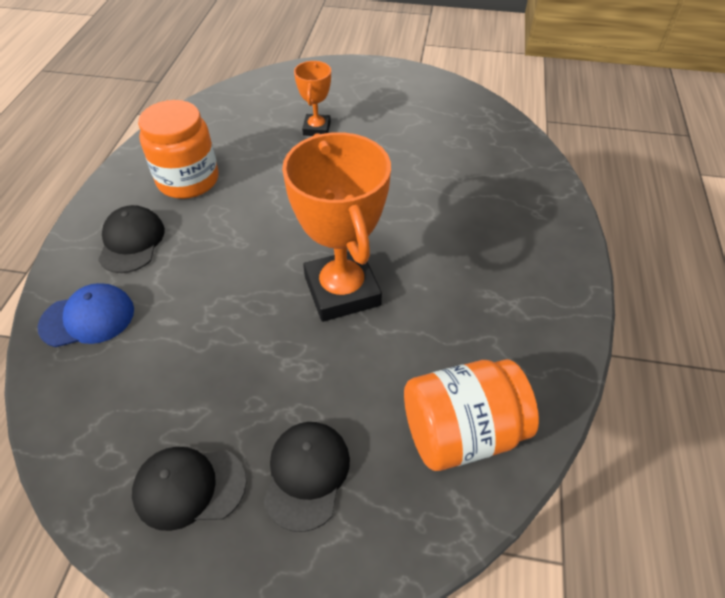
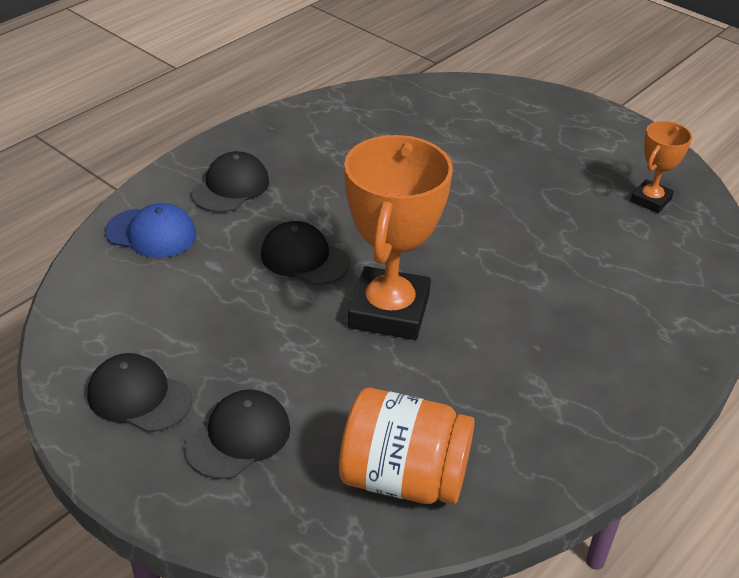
camera: 30 degrees right, 10 degrees down
orange jar [138,100,218,199] -> none
orange trophy [294,61,331,136] -> orange trophy moved to [631,121,692,213]
none -> black cap [261,221,350,285]

